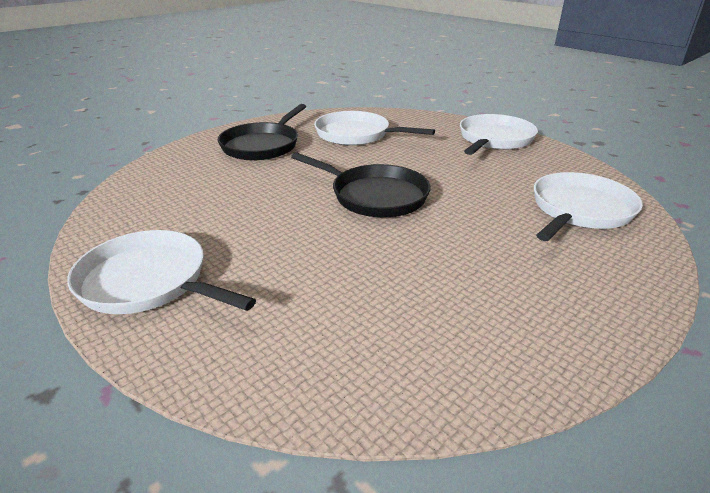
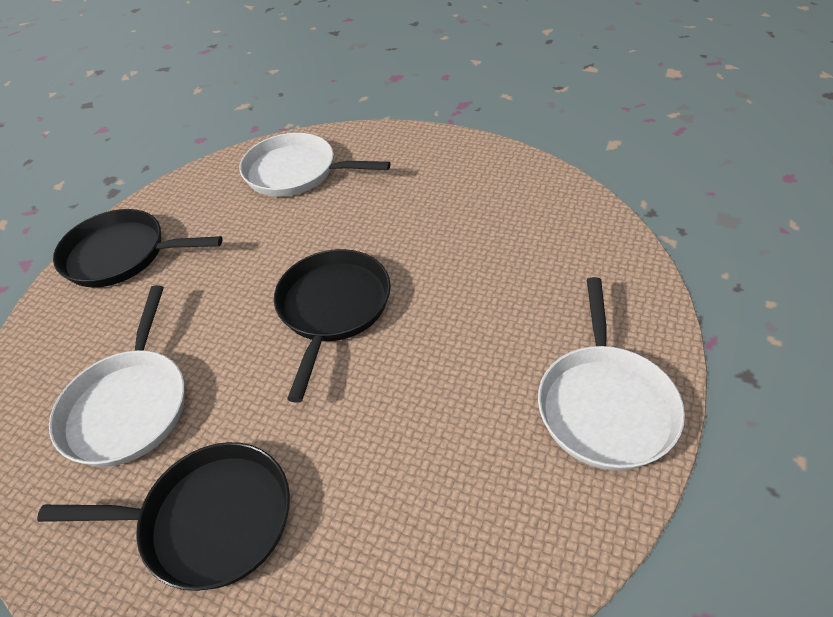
camera: 110 degrees left, 15 degrees up
white pan [460,114,538,155] -> black pan [53,209,223,287]

